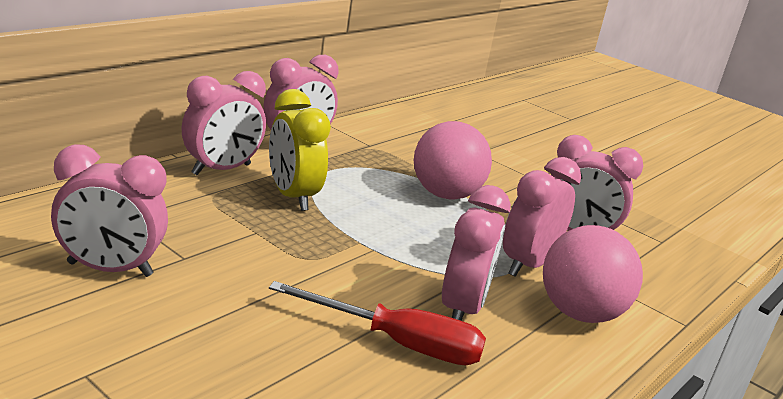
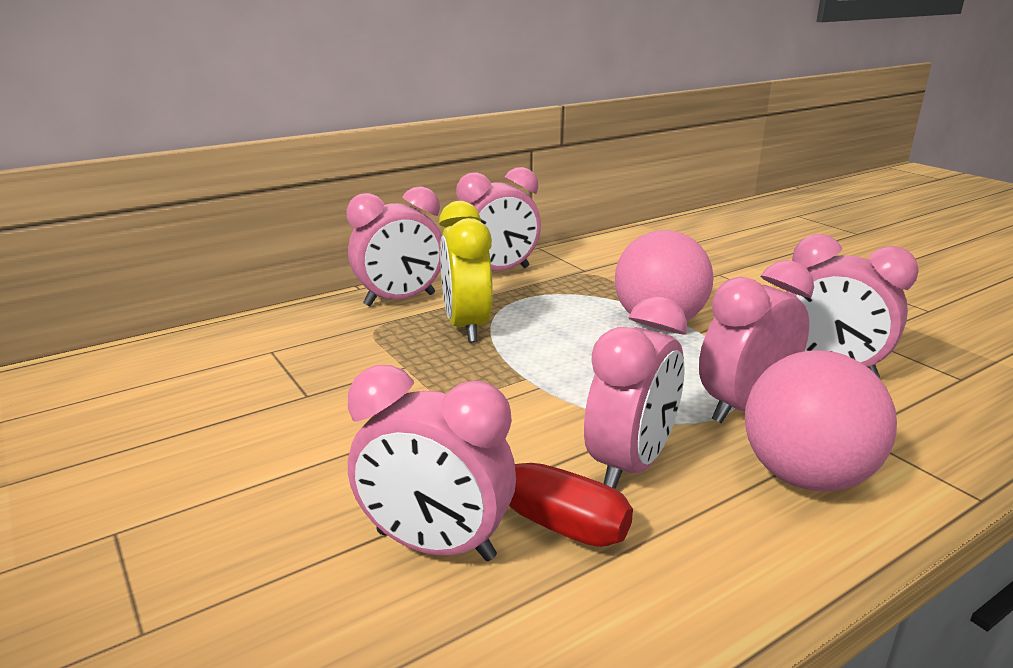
camera: 20 degrees right, 0 degrees up
pink clock [51,144,168,277] -> pink clock moved to [348,365,516,561]

